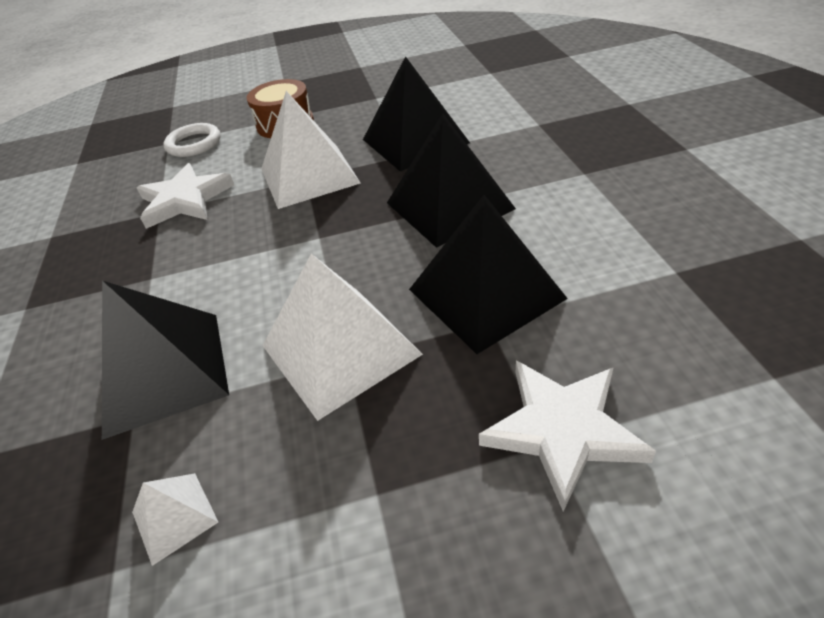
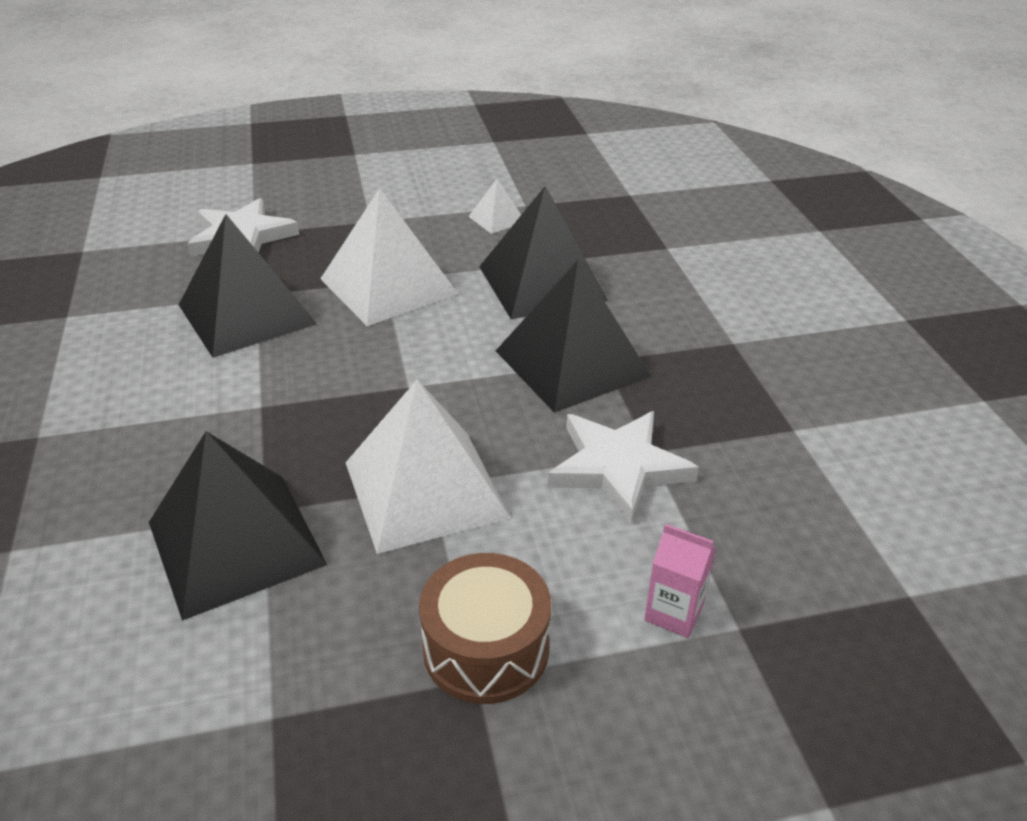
camera: 175 degrees right, 5 degrees down
white ring [164,123,221,157] -> pink carton [644,524,716,638]
black pyramid [387,113,516,248] -> black pyramid moved to [496,260,651,413]

